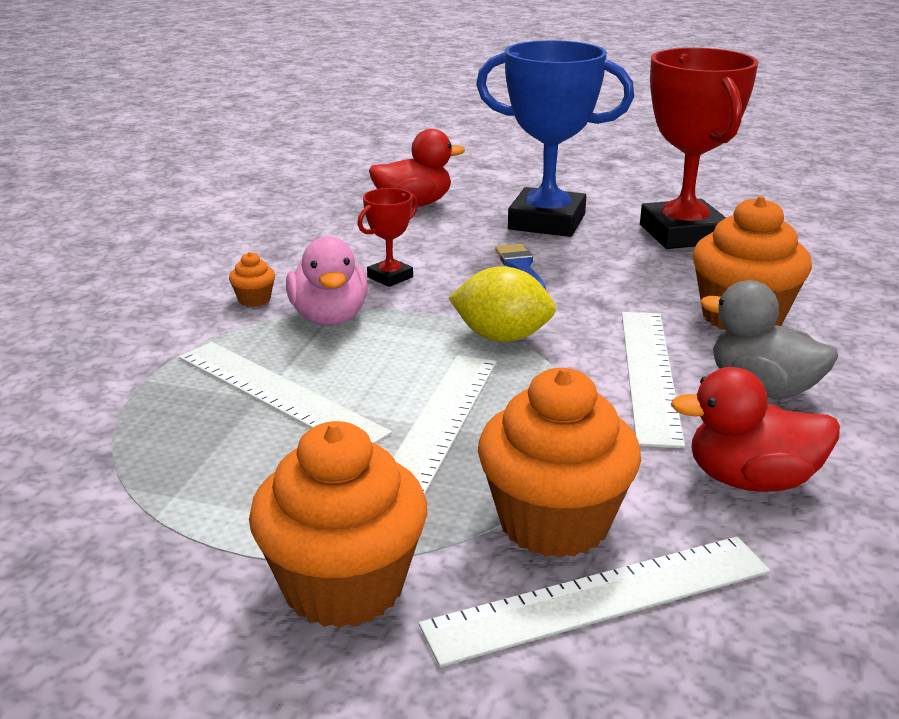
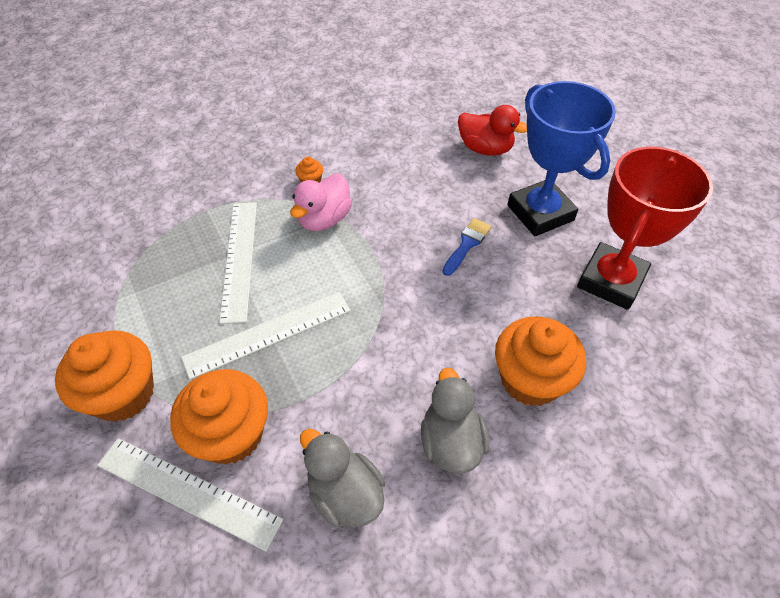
camera: 45 degrees right, 25 degrees up
red trophy [357,188,418,287] -> none
yellow lemon [449,266,556,342] -> none
white ruler [622,312,685,448] -> none
red duck [671,367,840,492] -> grey duck [300,429,385,528]

